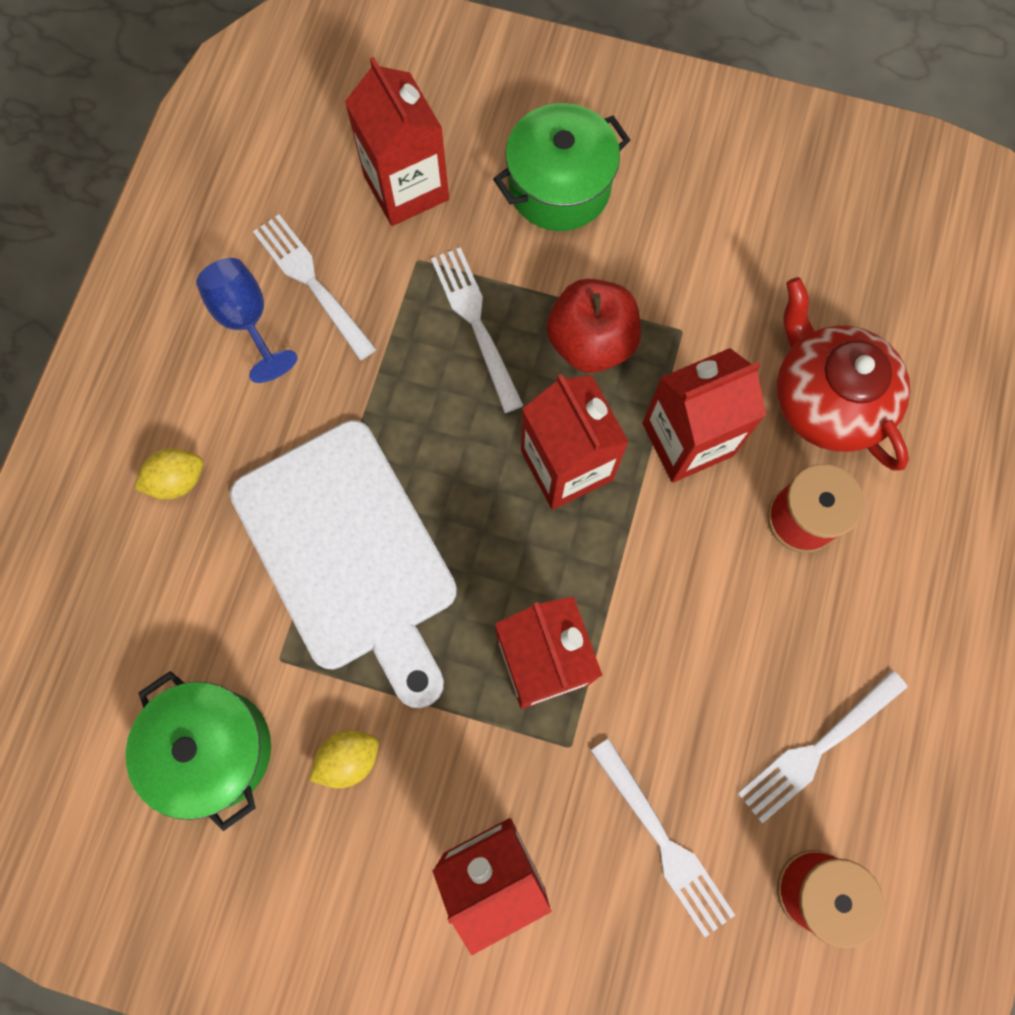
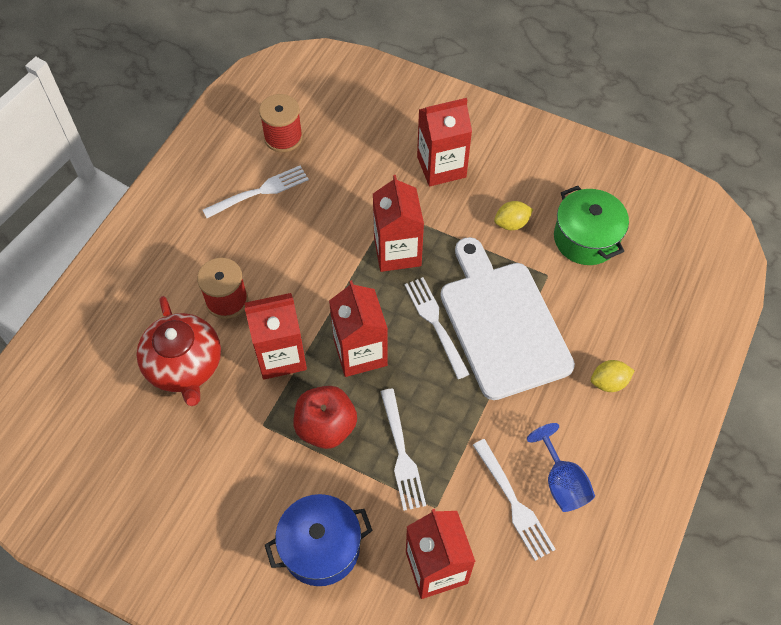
camera: 170 degrees left, 15 degrees down
green pot [493,103,630,231] -> blue pot [265,494,373,586]
white fork [591,738,735,937] -> white fork moved to [405,277,470,379]

